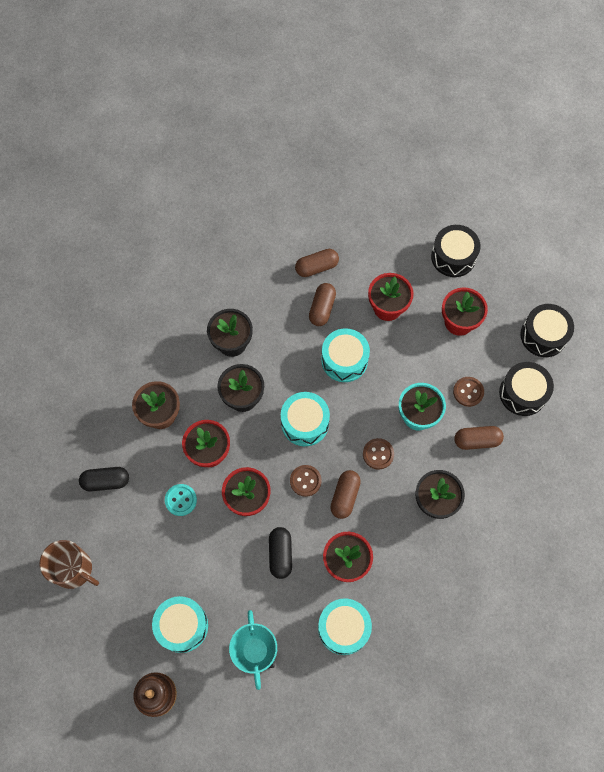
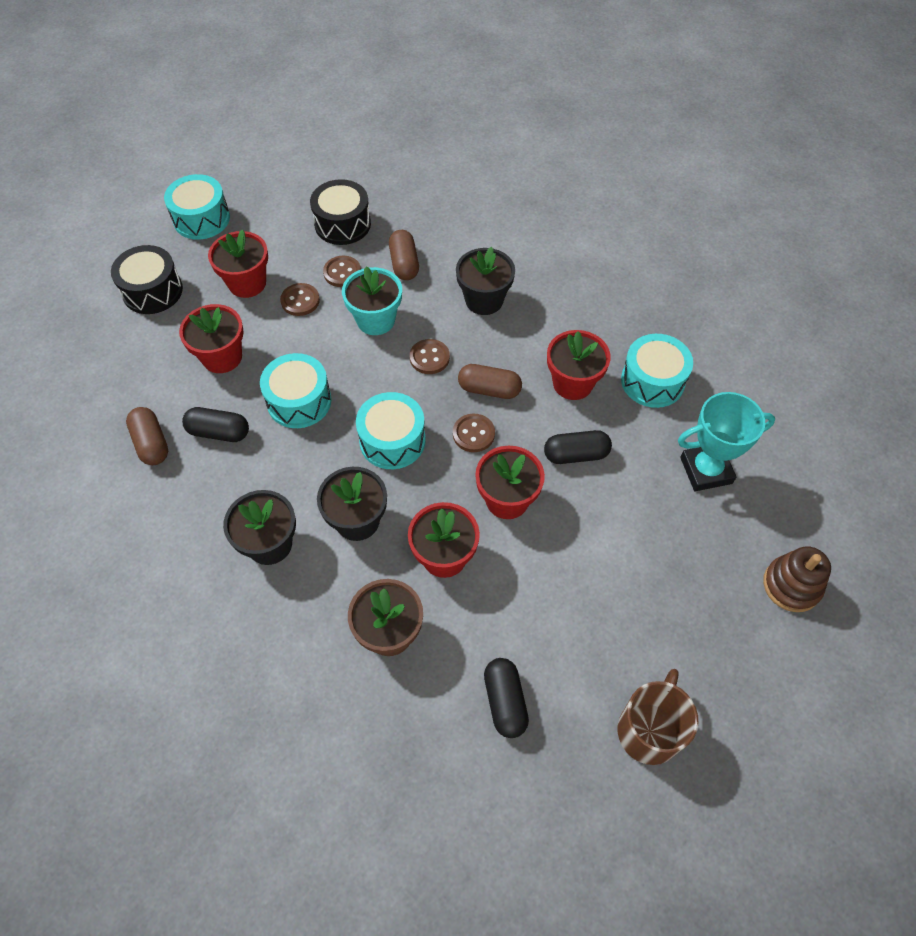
camera: 95 degrees left, 10 degrees down
turquoise drum [152,596,208,653] -> turquoise drum moved to [164,174,230,240]
turquoise button [165,484,197,516] -> none
brown capsule [309,283,336,326] -> black capsule [182,407,249,442]
black drum [520,304,574,357] -> none
none -> brown button [280,283,320,316]

